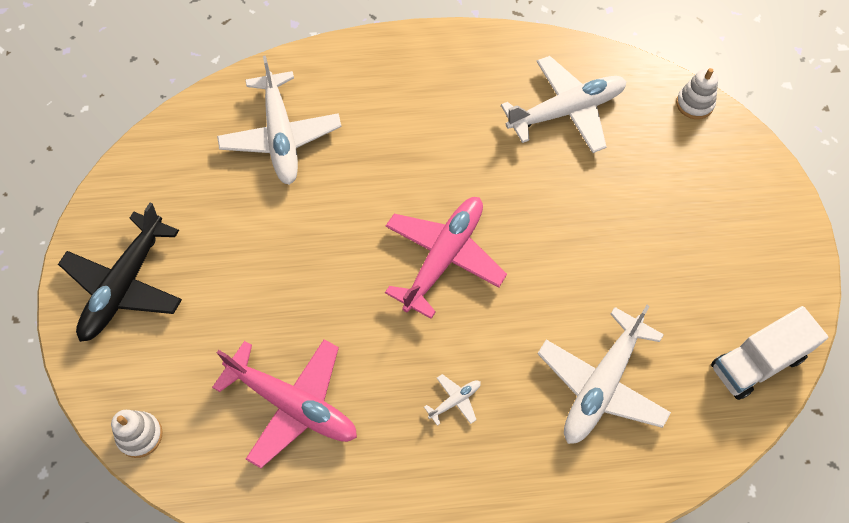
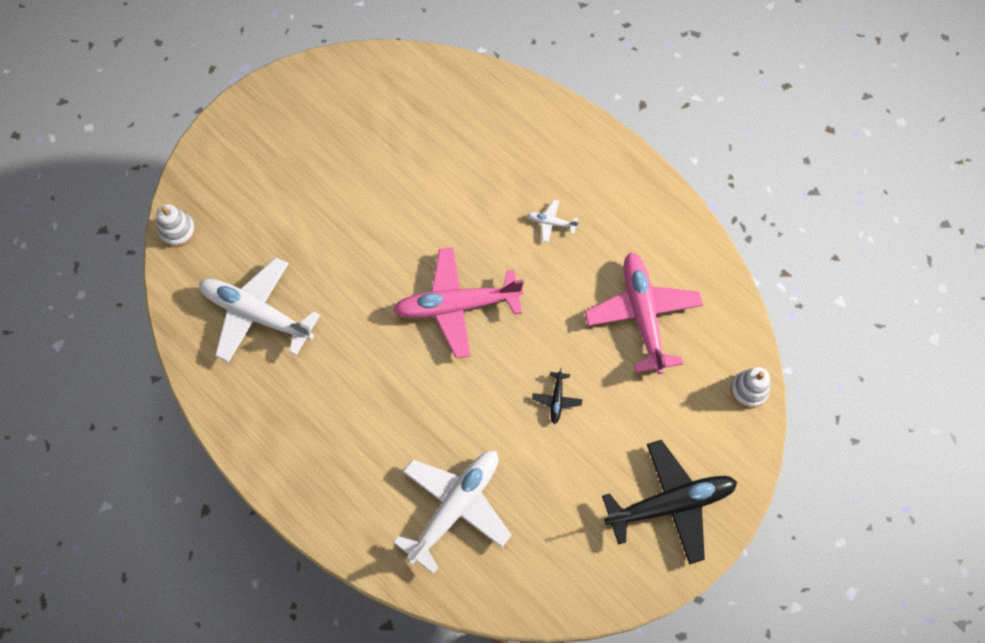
camera: 130 degrees left, 5 degrees up
white plane [537,305,671,444] -> none
white truck [711,306,828,400] -> none
none -> black plane [532,368,582,424]

